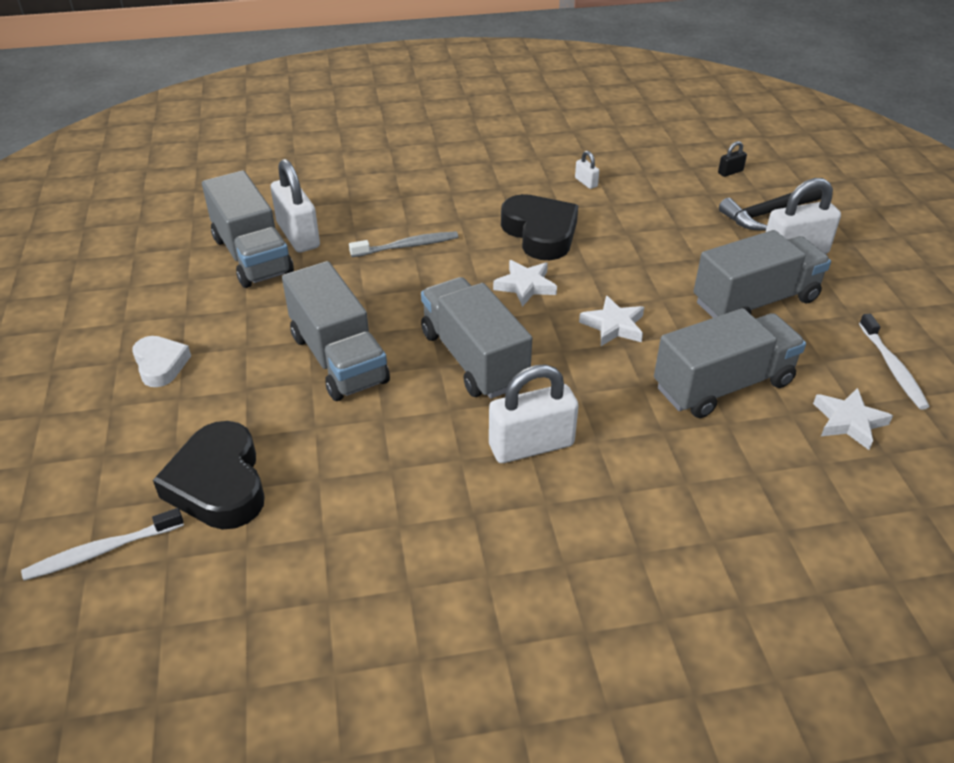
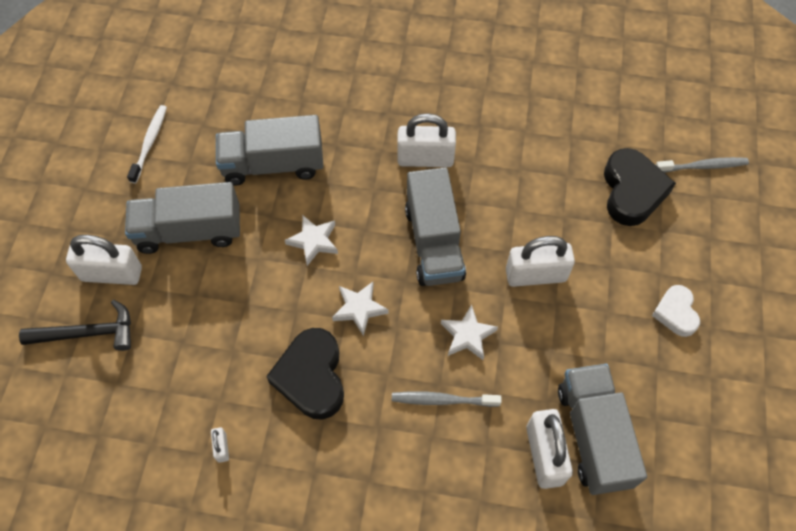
camera: 160 degrees left, 20 degrees up
white toothbrush [21,508,184,581] -> grey toothbrush [656,157,749,173]
grey truck [282,261,390,401] -> white padlock [506,236,575,287]
black padlock [718,141,747,177] -> none
white star [813,388,893,450] -> white star moved to [441,304,498,360]

